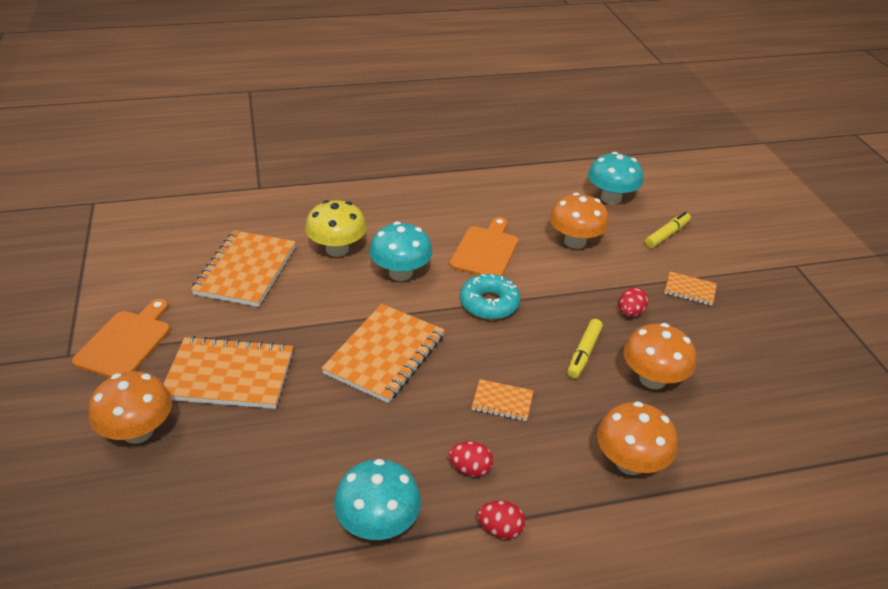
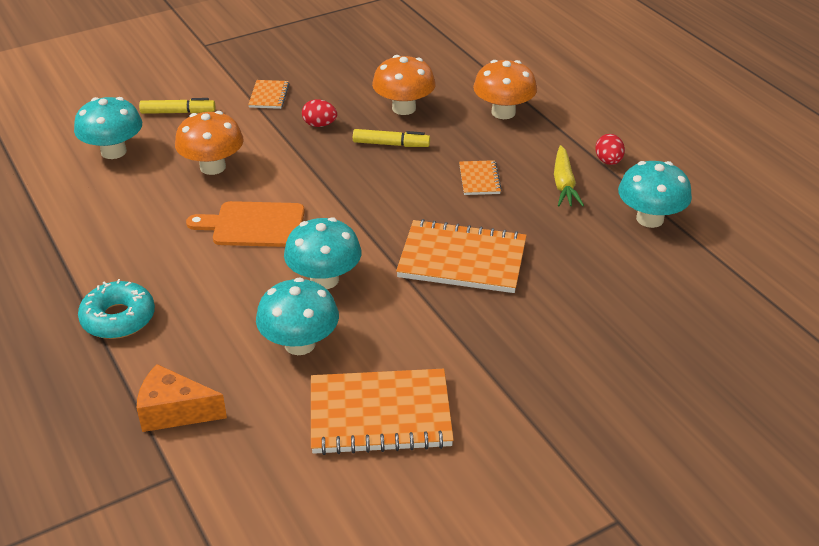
camera: 105 degrees left, 0 degrees up
orange cutting board [72,299,170,378] -> none
orange mushroom [89,371,172,444] -> none
orange notebook [164,336,293,409] -> none
yellow mushroom [305,200,367,257] -> turquoise mushroom [256,277,339,355]
red egg [448,441,493,477] -> yellow carrot [554,145,584,206]
turquoise donut [460,274,520,320] -> turquoise donut moved to [78,279,155,339]
yellow marker [645,212,691,248] -> yellow marker turned 150 degrees clockwise [139,98,215,114]
none -> orange cheese [137,364,227,432]

